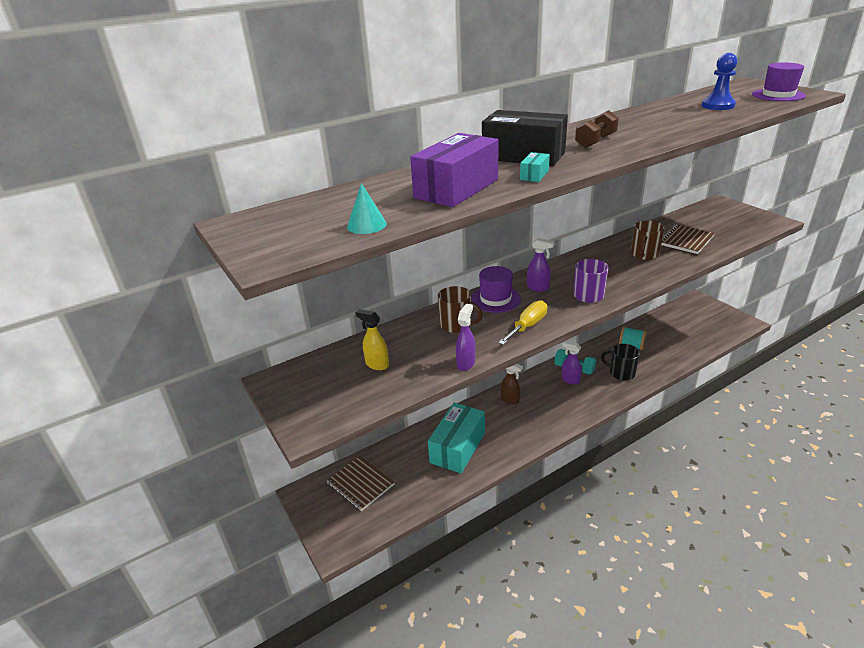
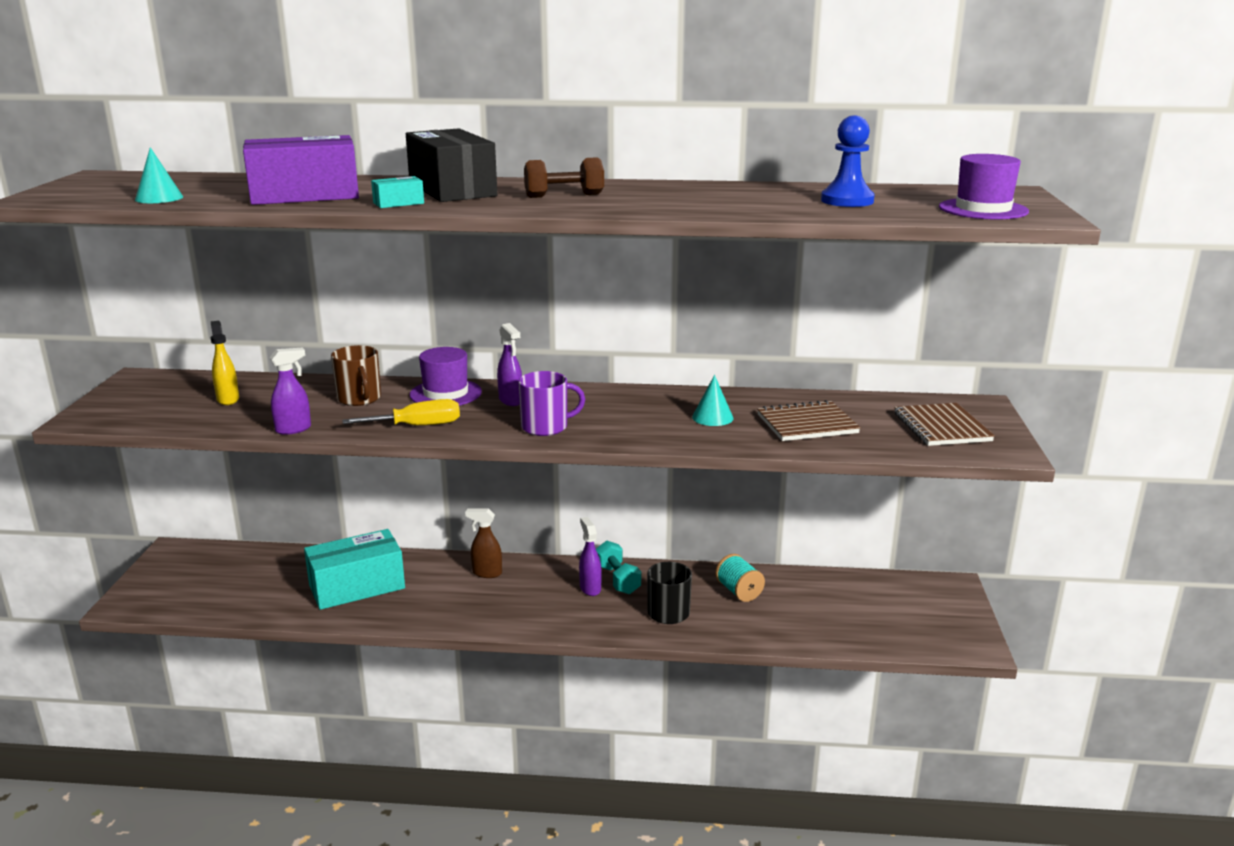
camera: 35 degrees right, 10 degrees down
brown notebook [327,456,395,511] -> brown notebook moved to [894,403,995,446]
brown spray bottle [501,364,523,405] -> brown spray bottle turned 120 degrees clockwise [465,508,502,578]
brown mug [631,221,665,260] -> turquoise cone [692,375,734,426]

